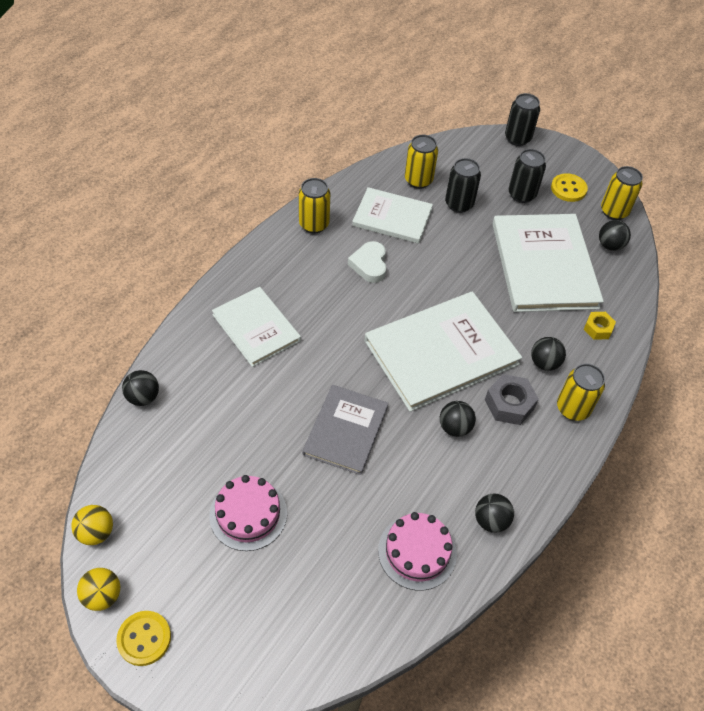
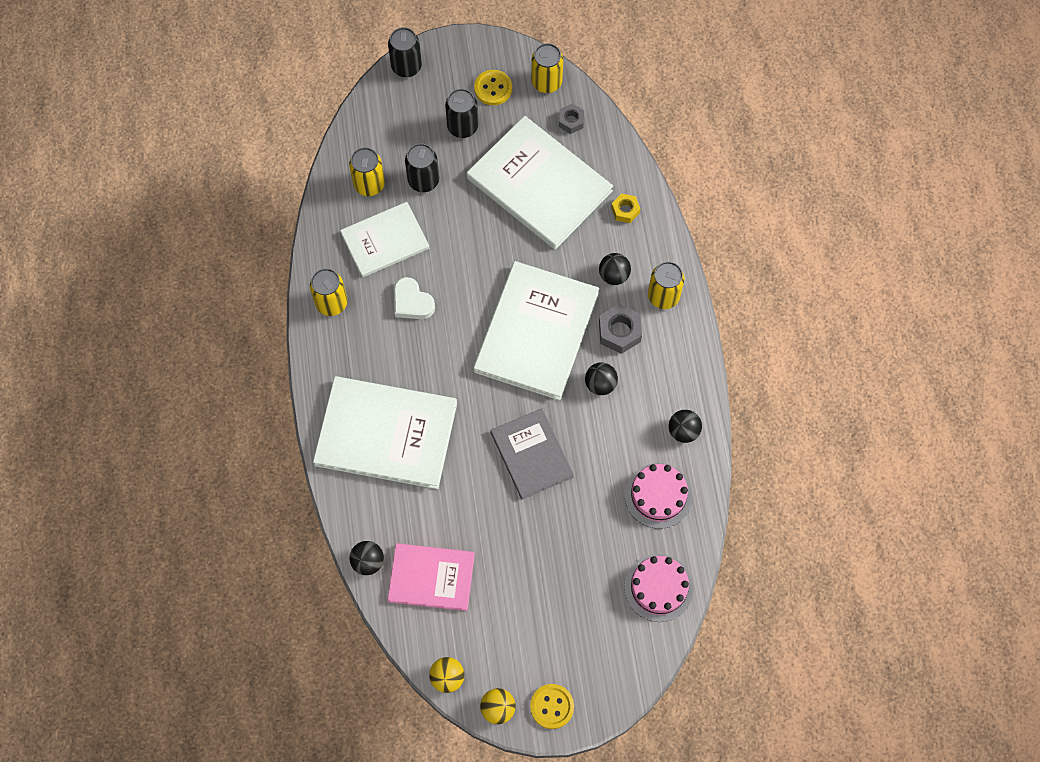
camera: 40 degrees left, 15 degrees up
pink cake [209,475,287,551] -> pink cake moved to [624,554,694,622]
white book [212,287,301,367] -> white book [313,376,457,489], size x1.64
black ball [599,220,631,251] -> grey nut [559,104,584,134]
none -> pink book [388,543,475,611]

